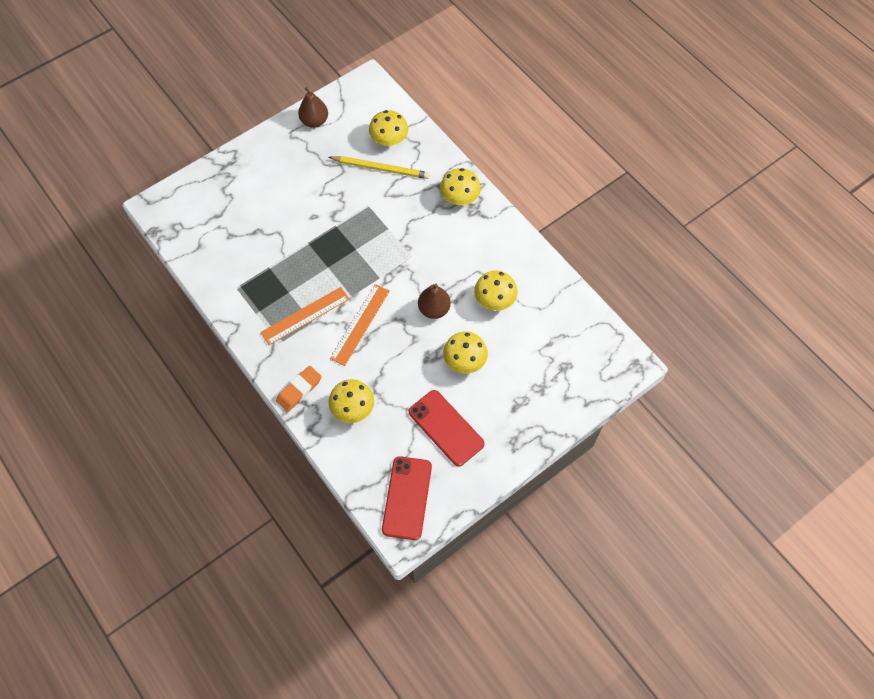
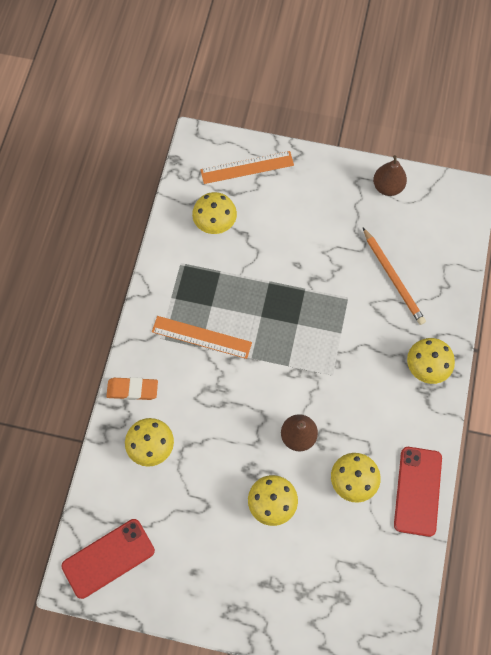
camera: 50 degrees right, 5 degrees up
yellow pencil [329,156,430,179] -> orange pencil [363,228,426,325]
orange ruler [330,284,390,366] -> orange ruler moved to [200,151,294,184]
yellow mushroom [369,110,408,146] -> yellow mushroom moved to [192,192,237,234]
red phone [409,390,485,466] -> red phone moved to [394,447,442,537]

